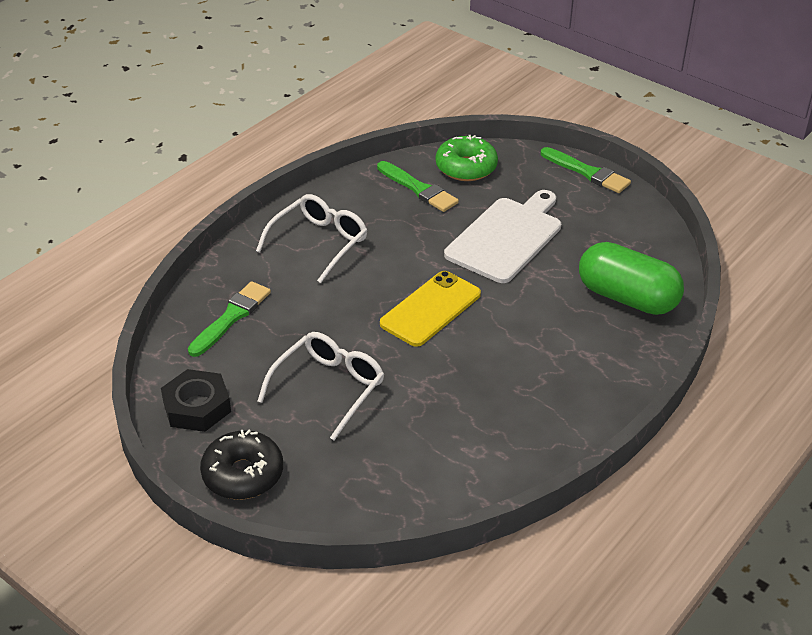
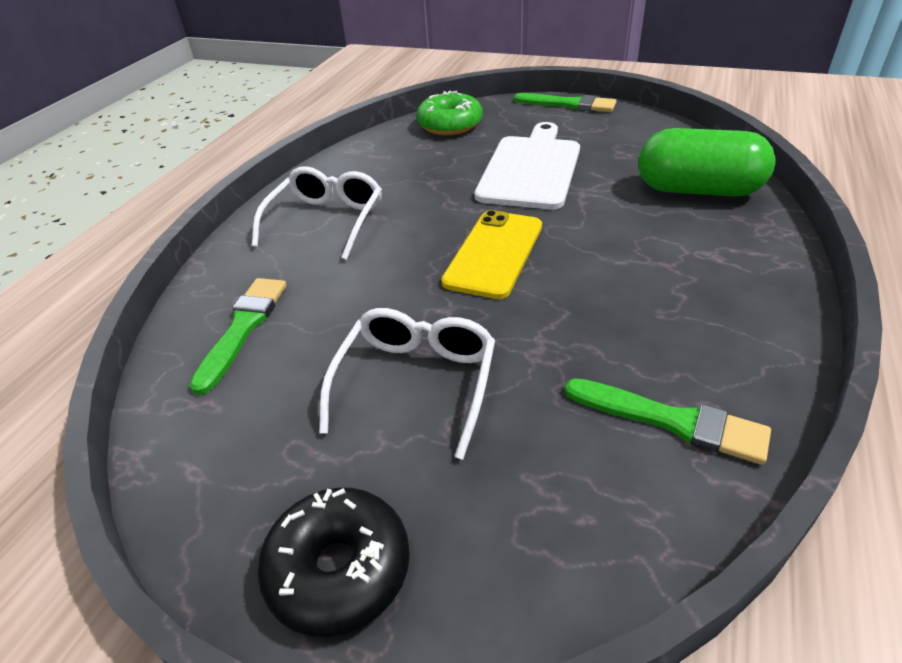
camera: 15 degrees left, 0 degrees up
black nut [161,369,231,432] -> none
green brush [377,161,459,212] -> green brush moved to [565,378,771,465]

